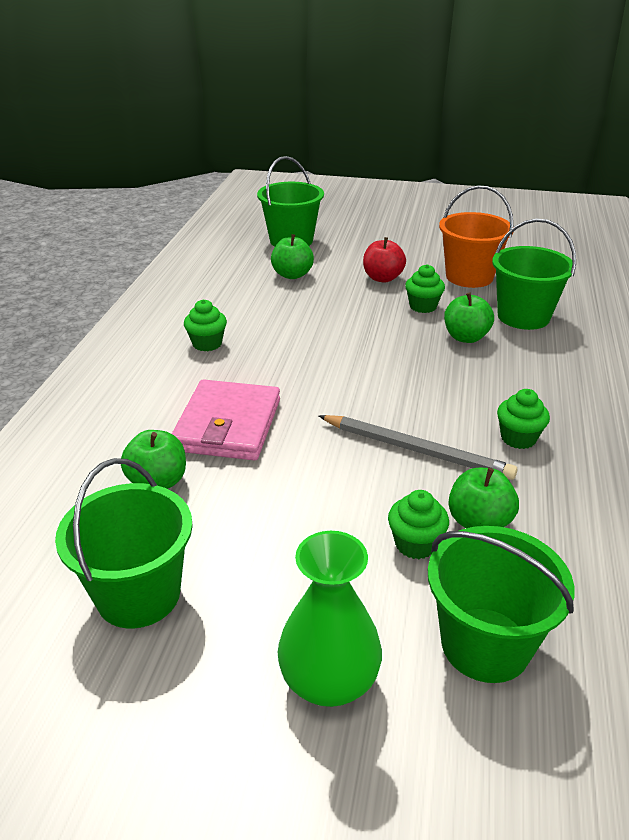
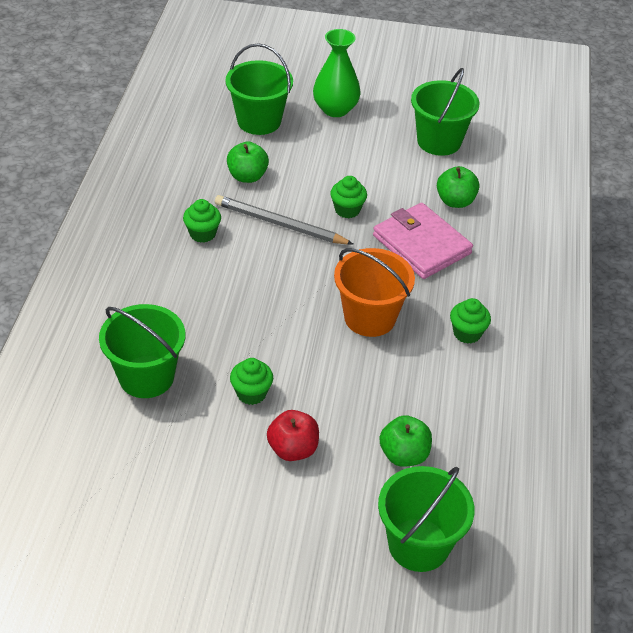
camera: 175 degrees right, 10 degrees up
pink wallet [172,379,280,461] -> pink wallet turned 45 degrees counterclockwise [373,203,473,279]
green cupcake [388,490,449,559] -> green cupcake moved to [330,176,367,218]
orange bucket [439,185,513,288] -> orange bucket moved to [334,248,415,337]
green apple [444,293,494,343] -> none

